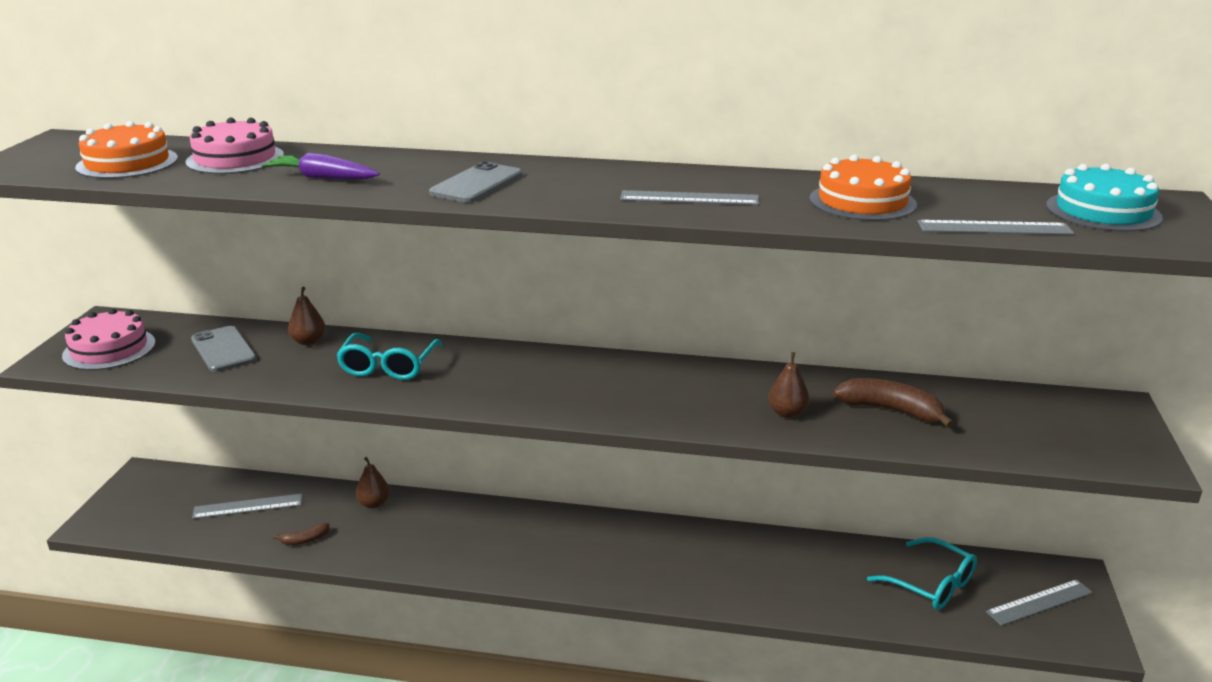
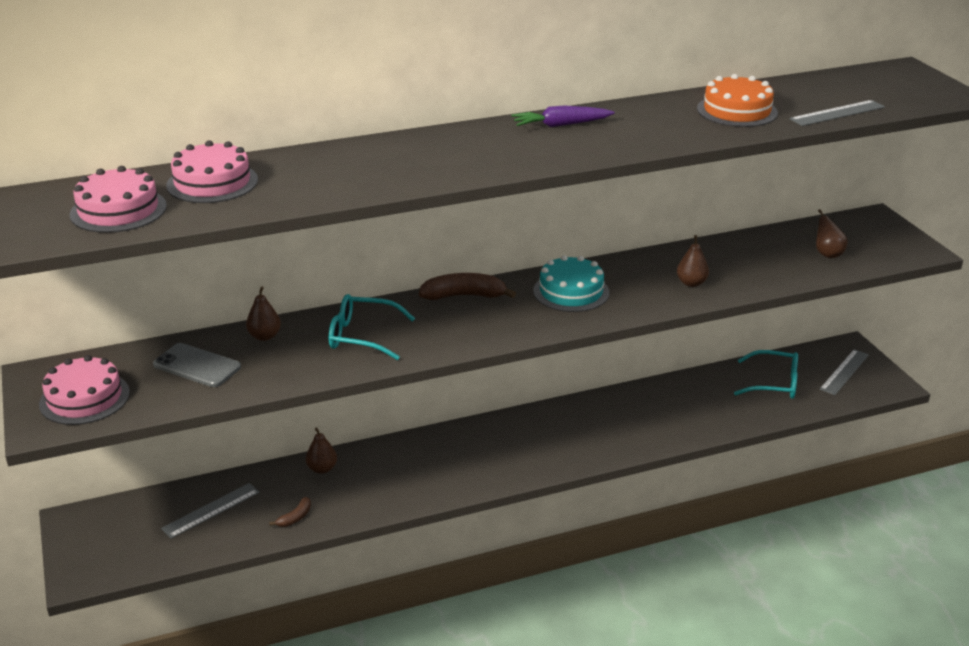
camera: 30 degrees left, 5 degrees up
orange cake [75,121,178,179] -> pink cake [70,166,167,233]
purple carrot [262,153,380,179] -> purple carrot moved to [511,106,615,128]
turquoise glasses [336,333,443,380] -> turquoise glasses turned 120 degrees clockwise [329,294,415,360]
grey phone [429,161,522,203] -> none
grey ruler [620,190,759,205] -> none
brown banana [833,378,954,428] -> brown banana moved to [419,273,516,300]
turquoise cake [1046,164,1163,232] -> turquoise cake moved to [533,255,610,312]
none -> brown pear [816,209,848,258]

